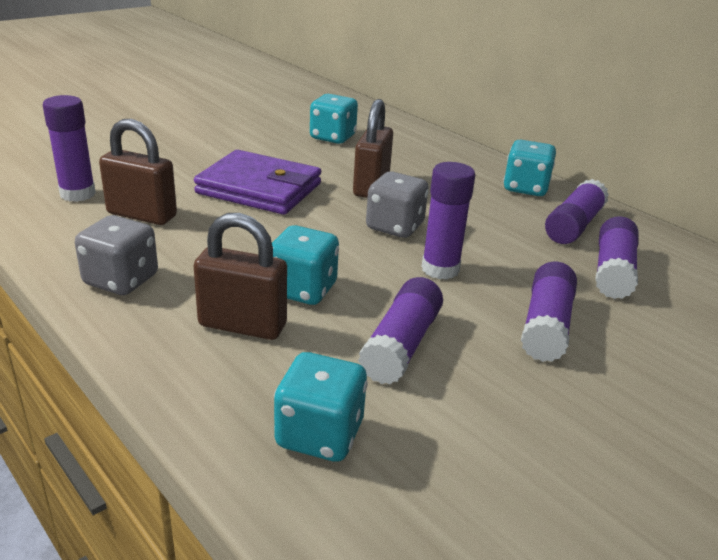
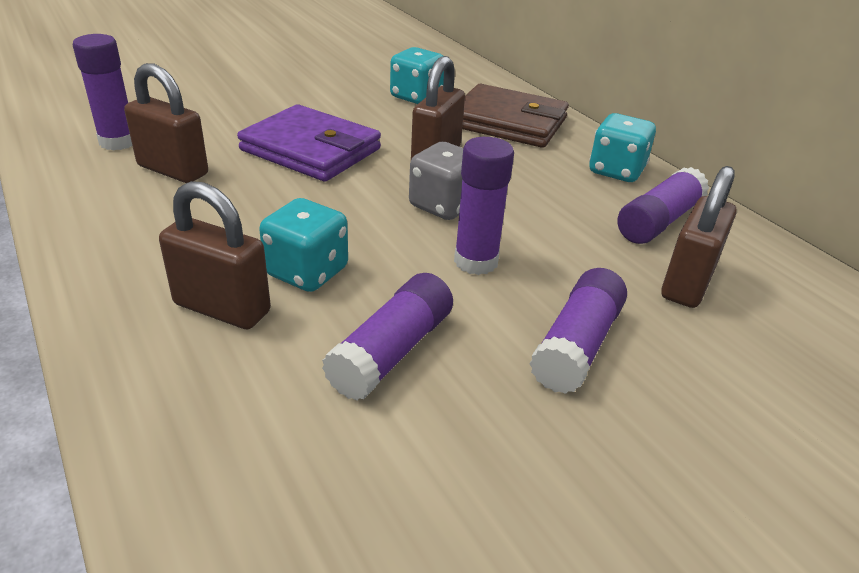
camera: 10 degrees right, 5 degrees up
grey dice [75,215,158,295] -> none
turquoise dice [274,352,368,462] -> none
purple glue stick [595,216,639,299] -> brown padlock [661,166,736,308]
none -> brown wallet [462,84,569,148]

